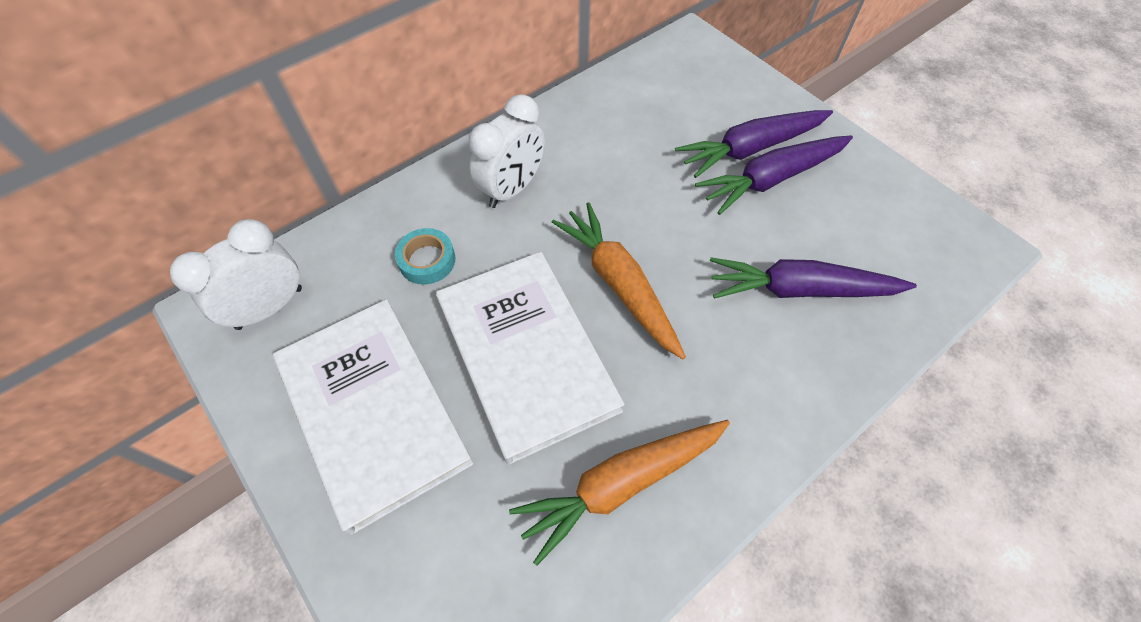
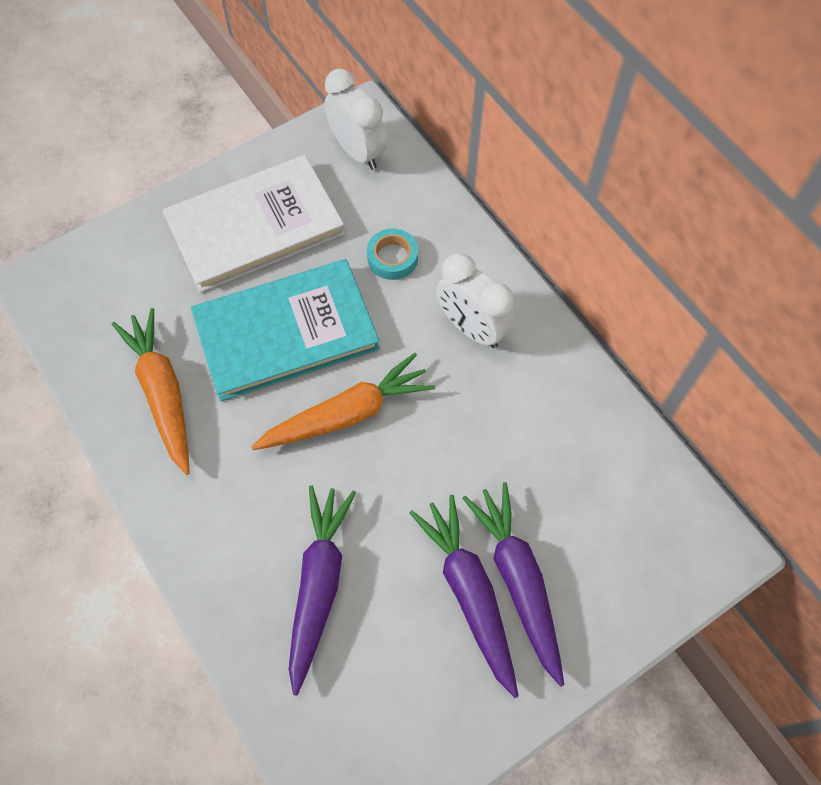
camera: 95 degrees right, 5 degrees up
white book [436,252,625,465] -> turquoise book [191,259,380,401]

